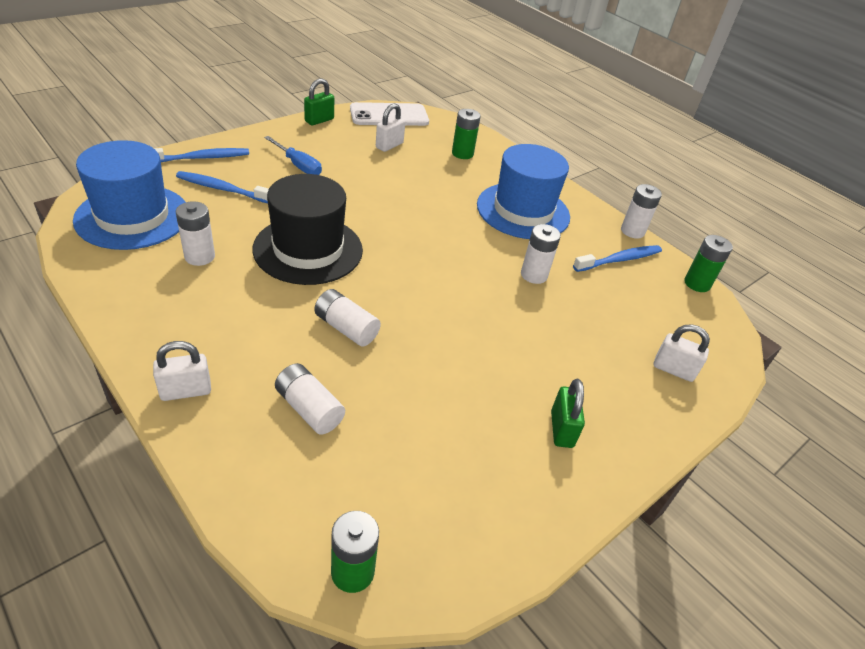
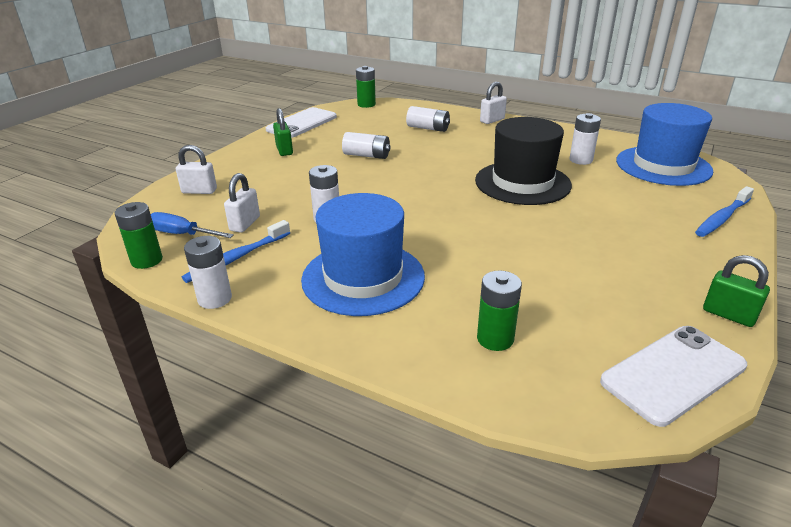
camera: 165 degrees right, 10 degrees down
blue toothbrush [176,171,269,203] -> none
blue screwdriver [264,136,322,175] -> blue screwdriver moved to [151,212,234,238]
green padlock [304,78,334,125] -> green padlock turned 75 degrees counterclockwise [703,255,770,327]
white battery [314,289,381,347] -> white battery moved to [342,132,390,159]
white padlock [376,103,405,152] -> white padlock moved to [224,173,260,233]
none -> white phone [266,107,337,138]

